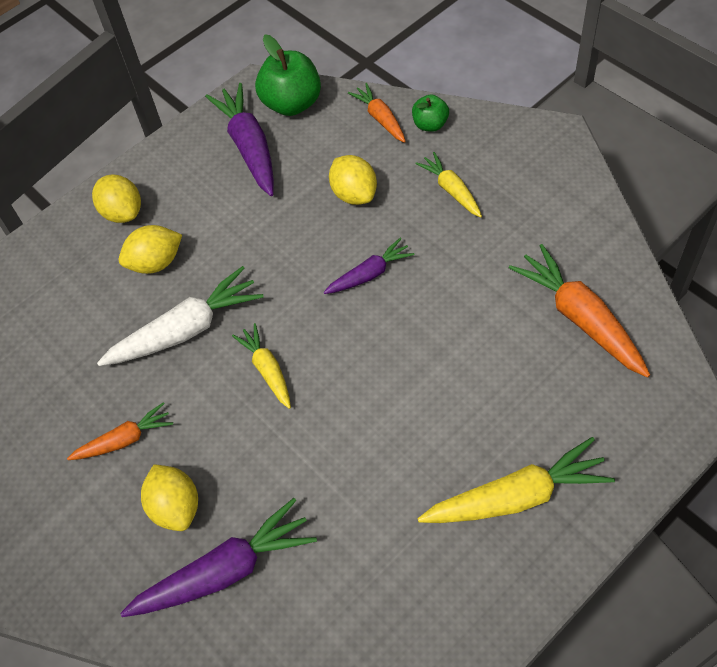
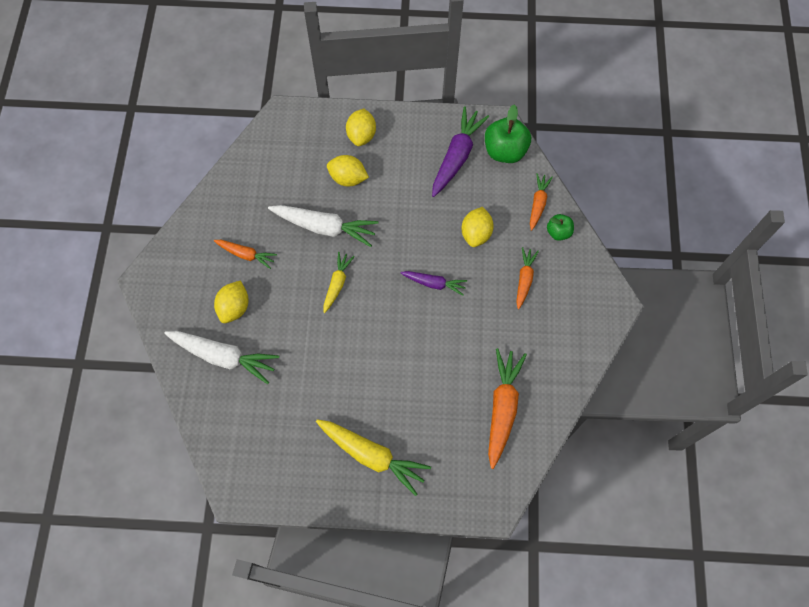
camera: 40 degrees right, 10 degrees up
purple carrot [120,498,317,617] -> white carrot [164,331,279,384]
yellow carrot [415,152,482,217] -> orange carrot [516,247,539,309]

